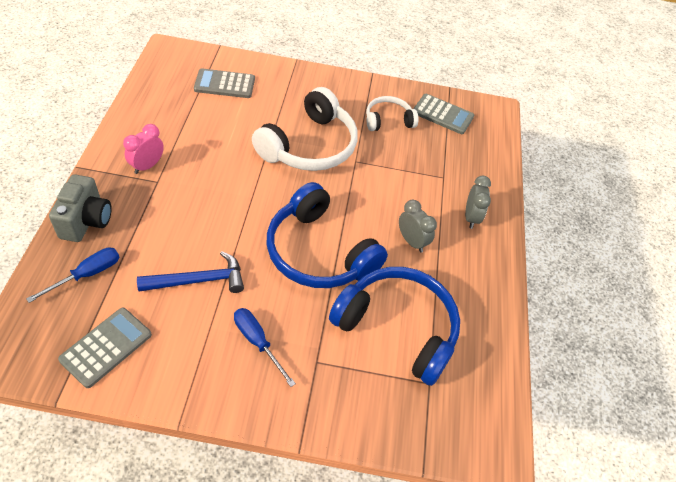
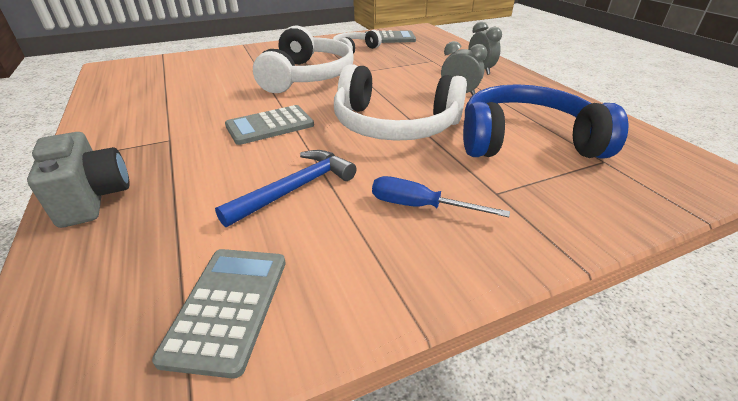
camera: 25 degrees left, 15 degrees down
blue screwdriver [26,247,119,303] -> none
pink clock [123,124,164,174] -> none
grey calculator [194,68,255,98] -> grey calculator moved to [225,105,314,145]
blue headphones [266,182,388,288] -> white headphones [334,64,467,141]

